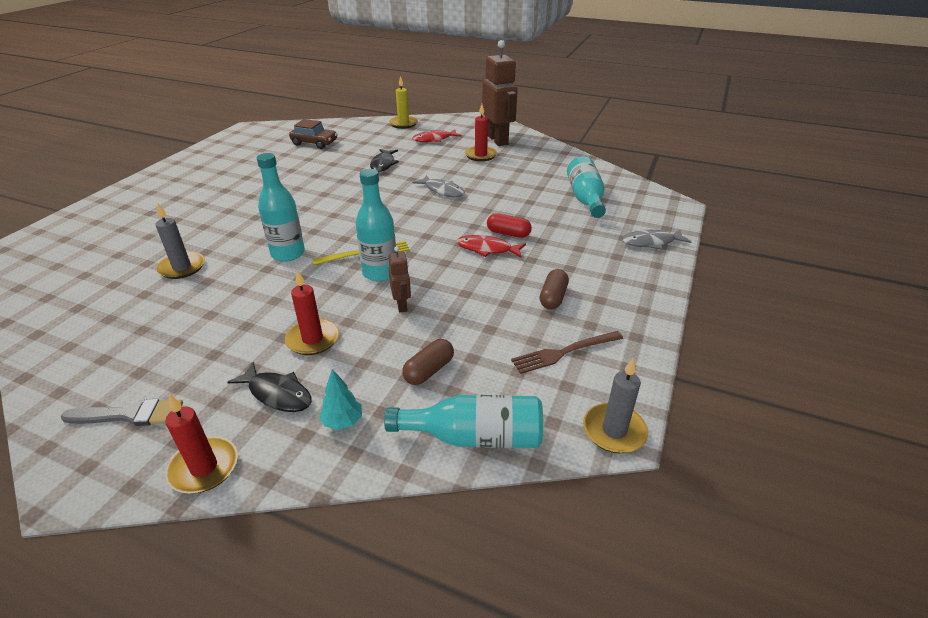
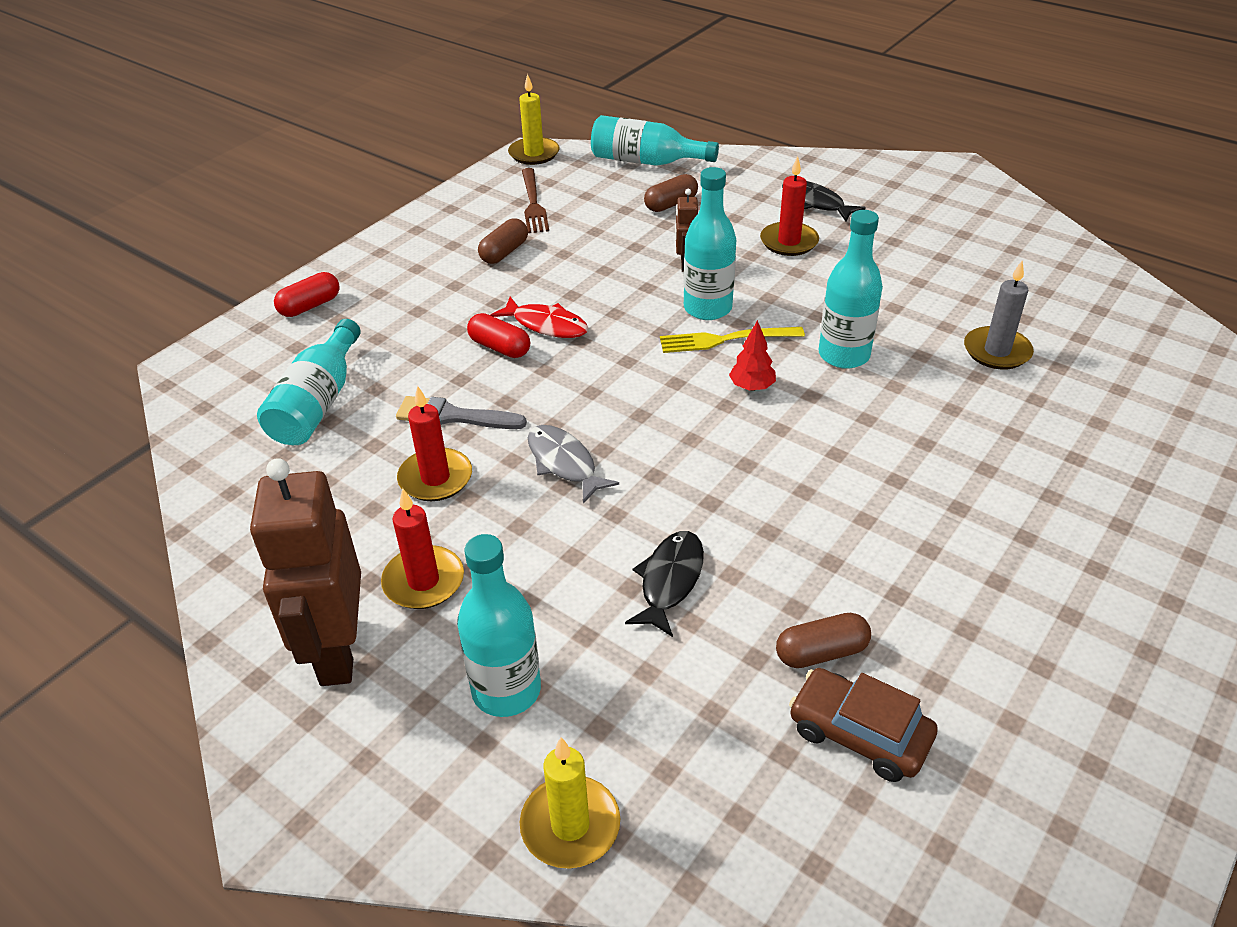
camera: 165 degrees left, 5 degrees up
grey brush [61,399,183,426] -> grey brush moved to [396,396,527,429]
red candle [165,394,238,493] -> red candle moved to [397,386,472,501]
turquoise tree [319,369,362,430] -> none
red fish [412,129,462,142] -> turquoise bottle [457,534,541,717]
brown fork [511,331,623,374] -> brown fork turned 90 degrees clockwise [522,168,549,233]
grey candle [583,358,648,453] -> yellow candle [508,74,559,165]
grey fish [622,229,692,250] -> red capsule [274,272,340,317]
none -> red tree [729,320,776,391]
none -> brown capsule [776,613,871,668]

